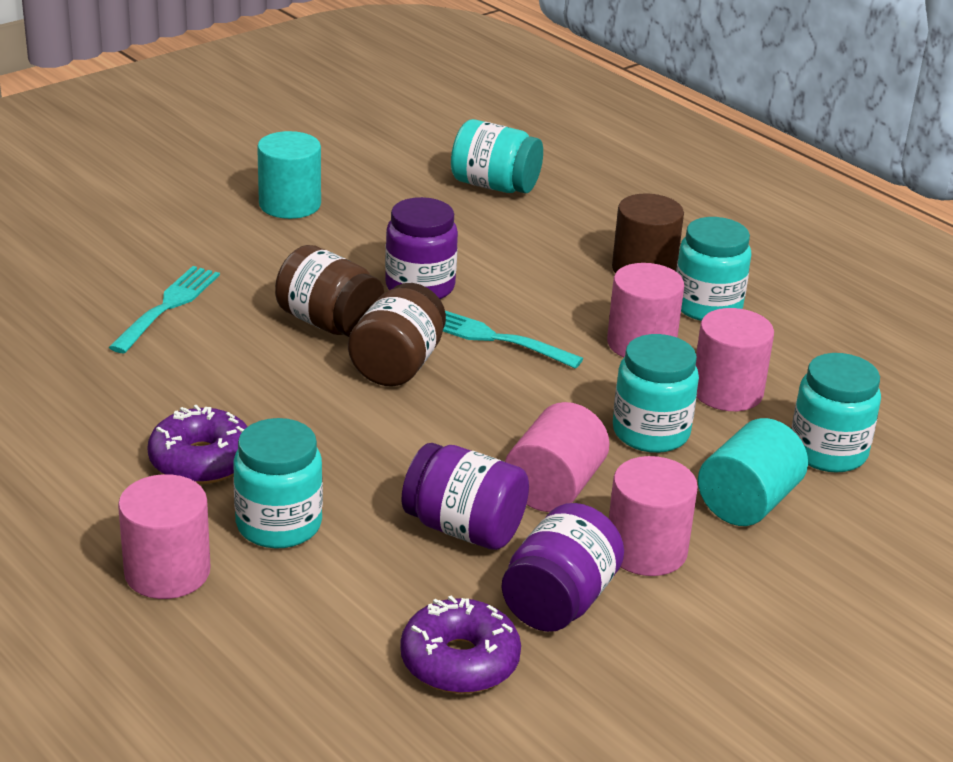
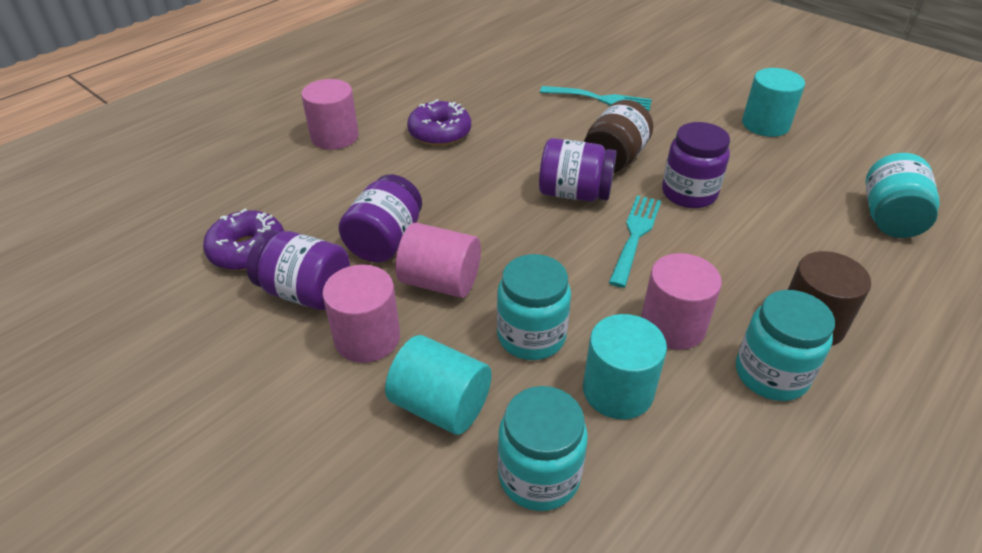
camera: 85 degrees right, 10 degrees up
turquoise jar [233,418,323,548] -> none
brown jar [348,283,446,387] -> purple jar [539,138,617,201]
pink cylinder [696,308,774,411] -> turquoise cylinder [583,314,667,419]

